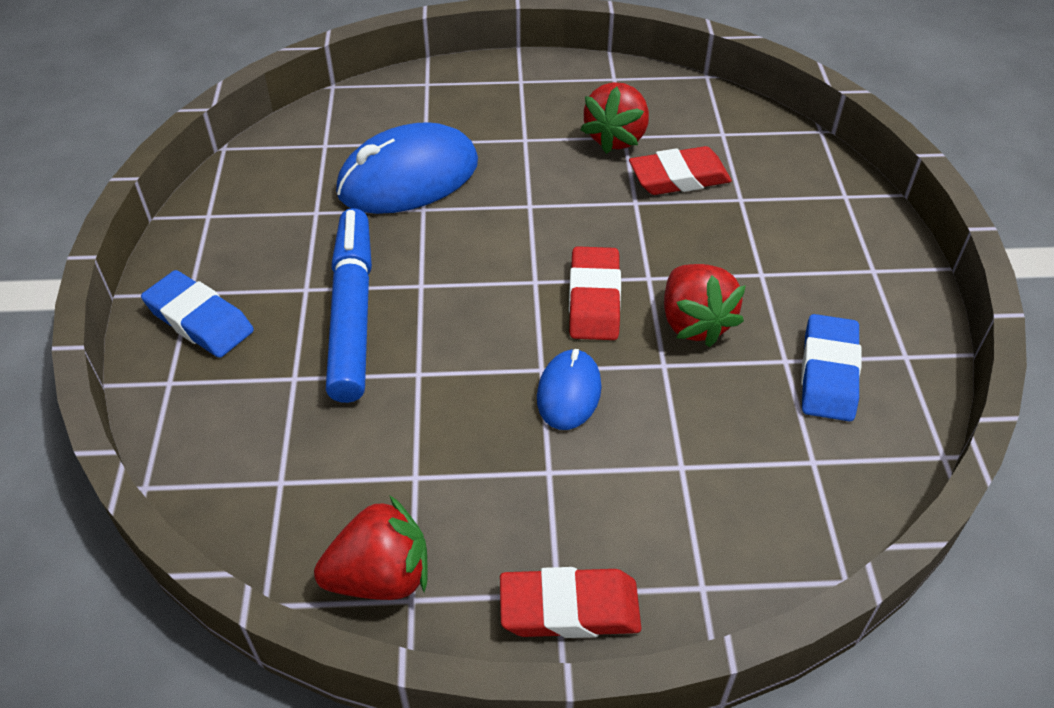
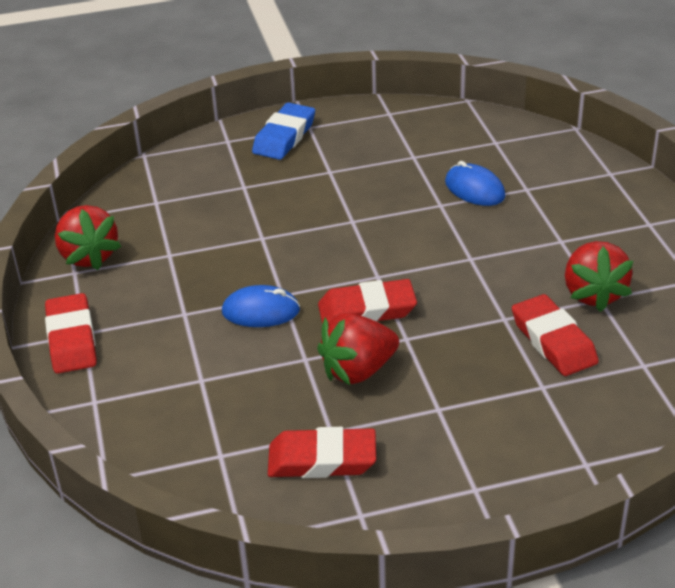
camera: 80 degrees right, 10 degrees down
blue marker [326,208,372,403] -> none
blue mouse [336,122,478,214] -> blue mouse [445,161,506,206], size x0.54
red strawberry [580,82,649,154] -> red strawberry turned 105 degrees counterclockwise [565,241,633,312]
blue eraser [801,314,862,422] -> red eraser [268,427,376,478]

